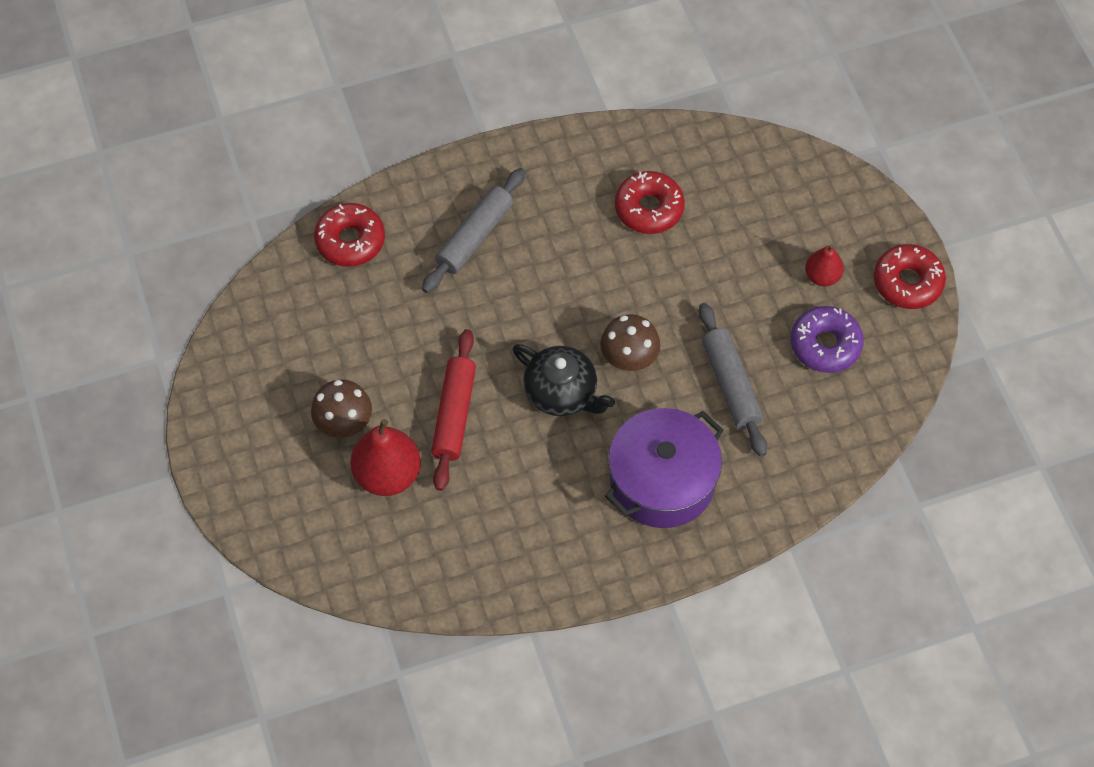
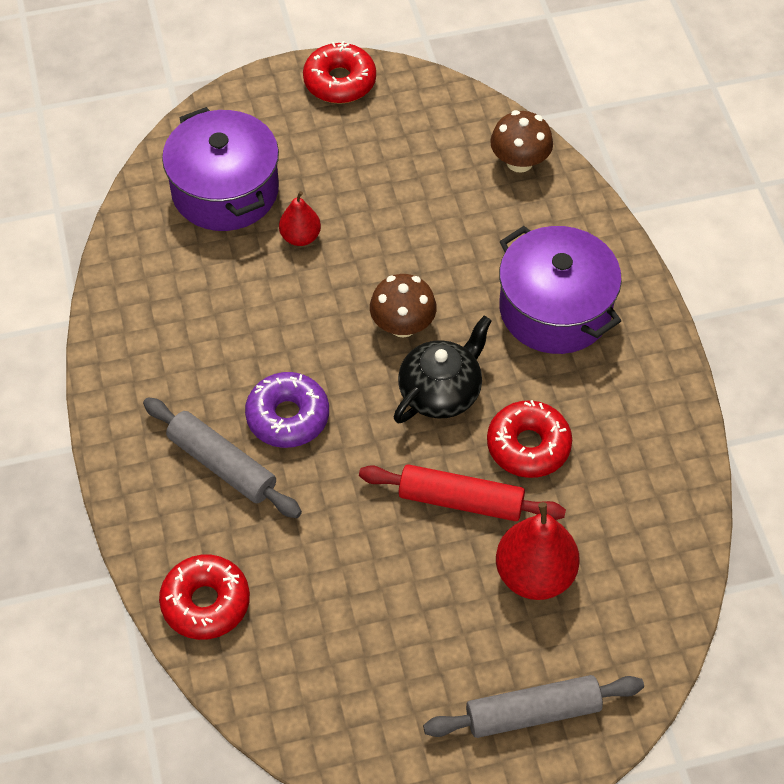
camera: 85 degrees left, 5 degrees down
brown mushroom [311,380,372,438] -> brown mushroom moved to [490,110,553,173]
red donut [615,171,685,234] -> red donut moved to [487,400,572,478]
grey rolling pin [698,303,767,457] -> grey rolling pin moved to [423,675,644,738]
purple donut [791,306,864,373] -> purple donut moved to [245,372,329,448]
red pear [805,245,844,286] -> red pear moved to [279,191,321,246]
none -> purple pot [162,107,279,231]

